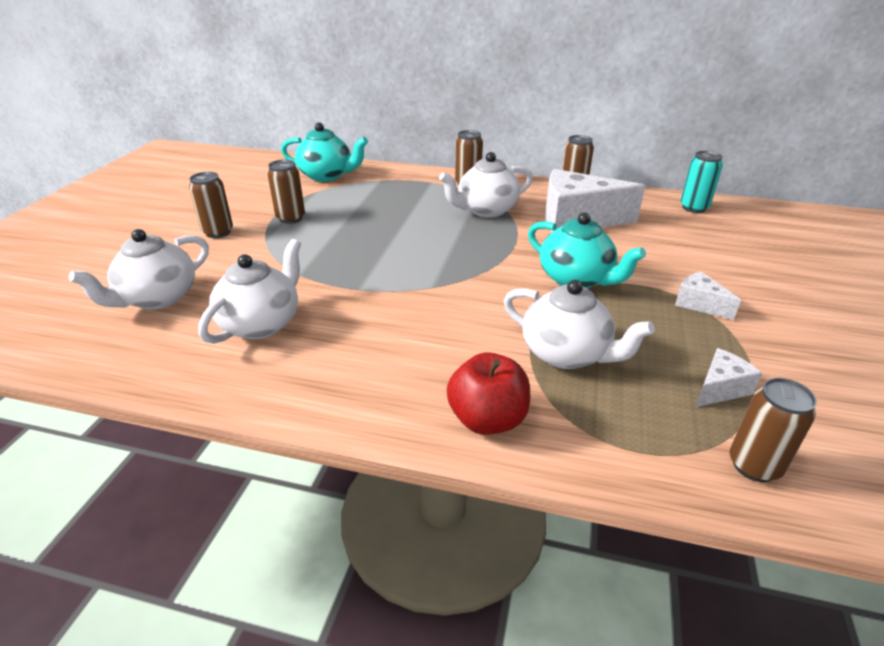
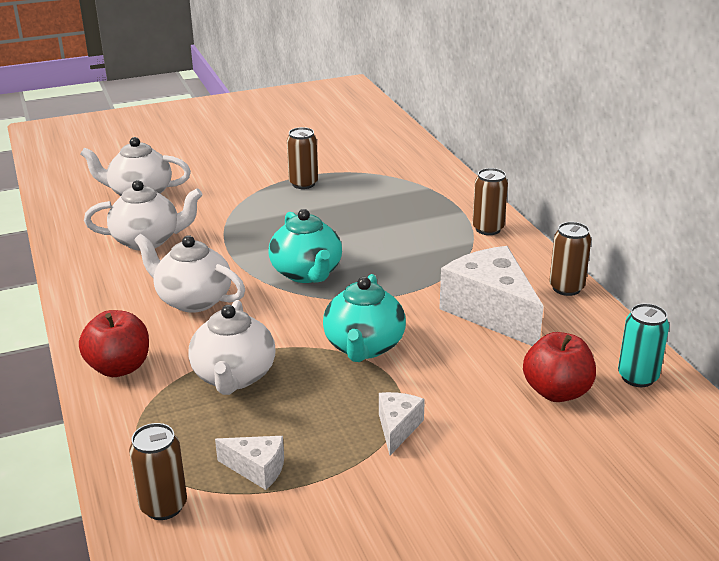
camera: 55 degrees right, 5 degrees down
brown can [189,172,233,238] -> none
turquoise teapot [281,122,368,182] -> turquoise teapot moved to [268,209,342,283]
white teapot [439,152,533,218] -> white teapot moved to [134,234,245,313]
none -> red apple [523,332,596,402]

